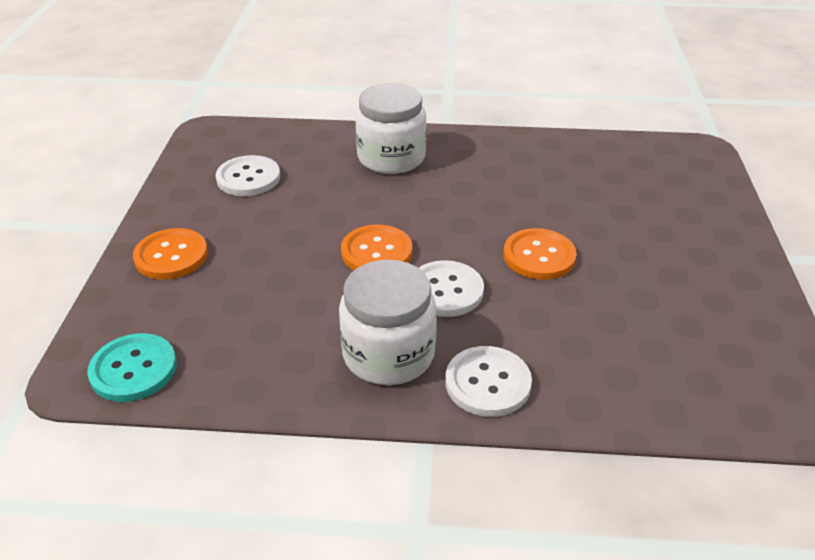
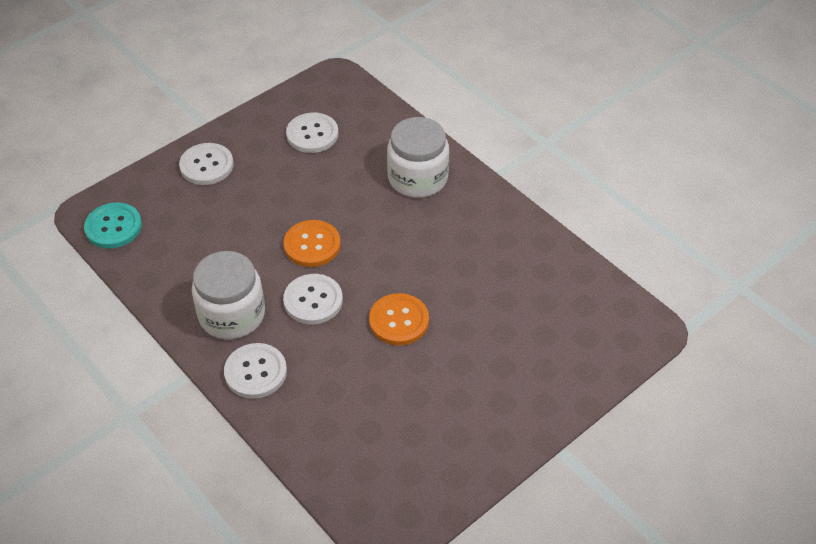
camera: 45 degrees right, 10 degrees up
orange button [133,228,208,280] -> white button [179,143,234,185]

